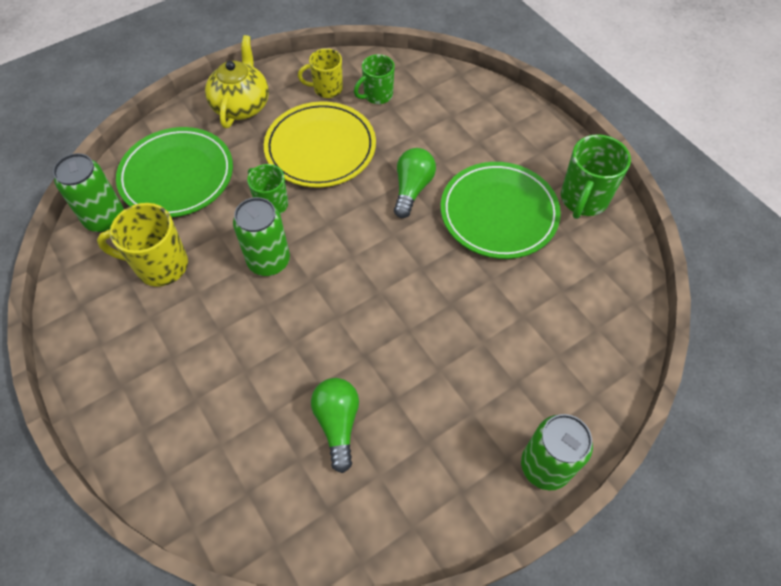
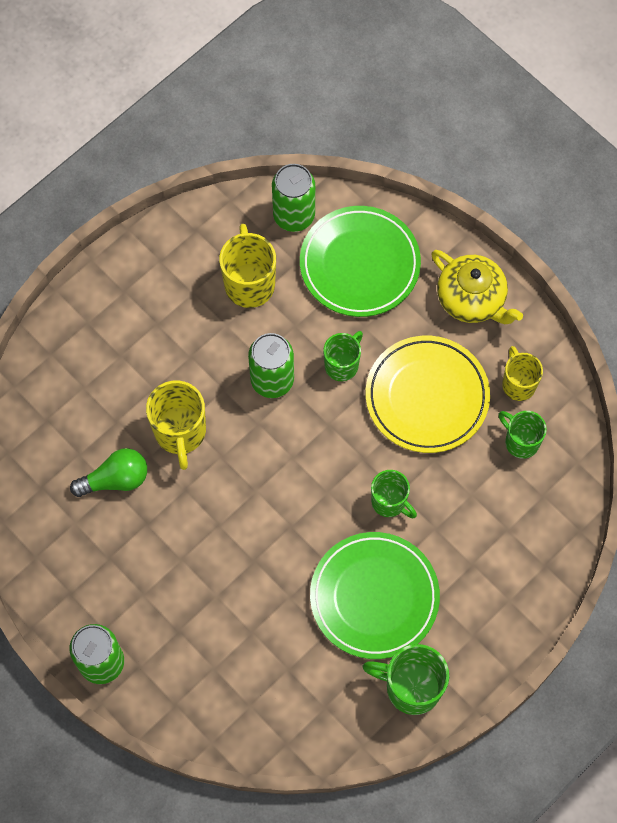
camera: 80 degrees right, 10 degrees up
yellow teapot [205,35,269,128] -> yellow teapot turned 45 degrees clockwise [431,250,523,324]
green light bulb [394,148,436,218] -> green mug [371,470,417,518]
none -> yellow mug [146,380,206,470]

